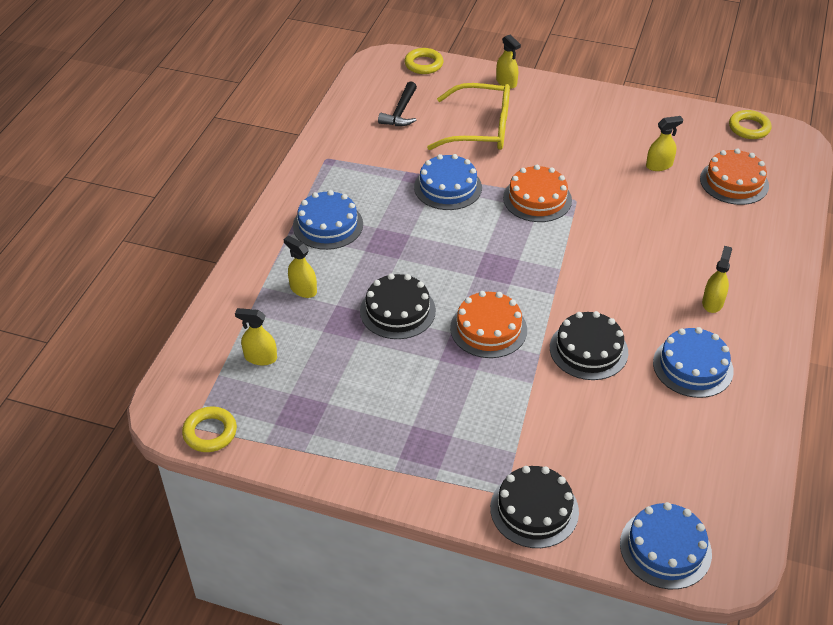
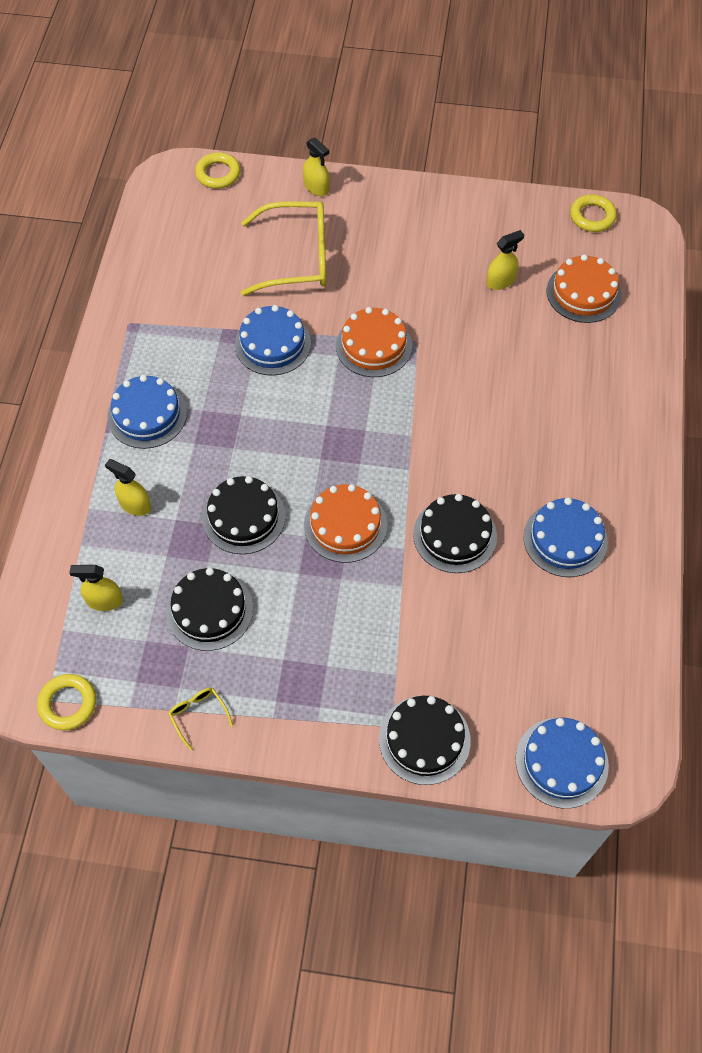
camera: 10 degrees left, 15 degrees up
black hammer [378,81,417,126] -> none
yellow spray bottle [702,246,732,313] -> none
none -> black cake [166,568,253,651]
none -> yellow glasses [168,688,233,751]

